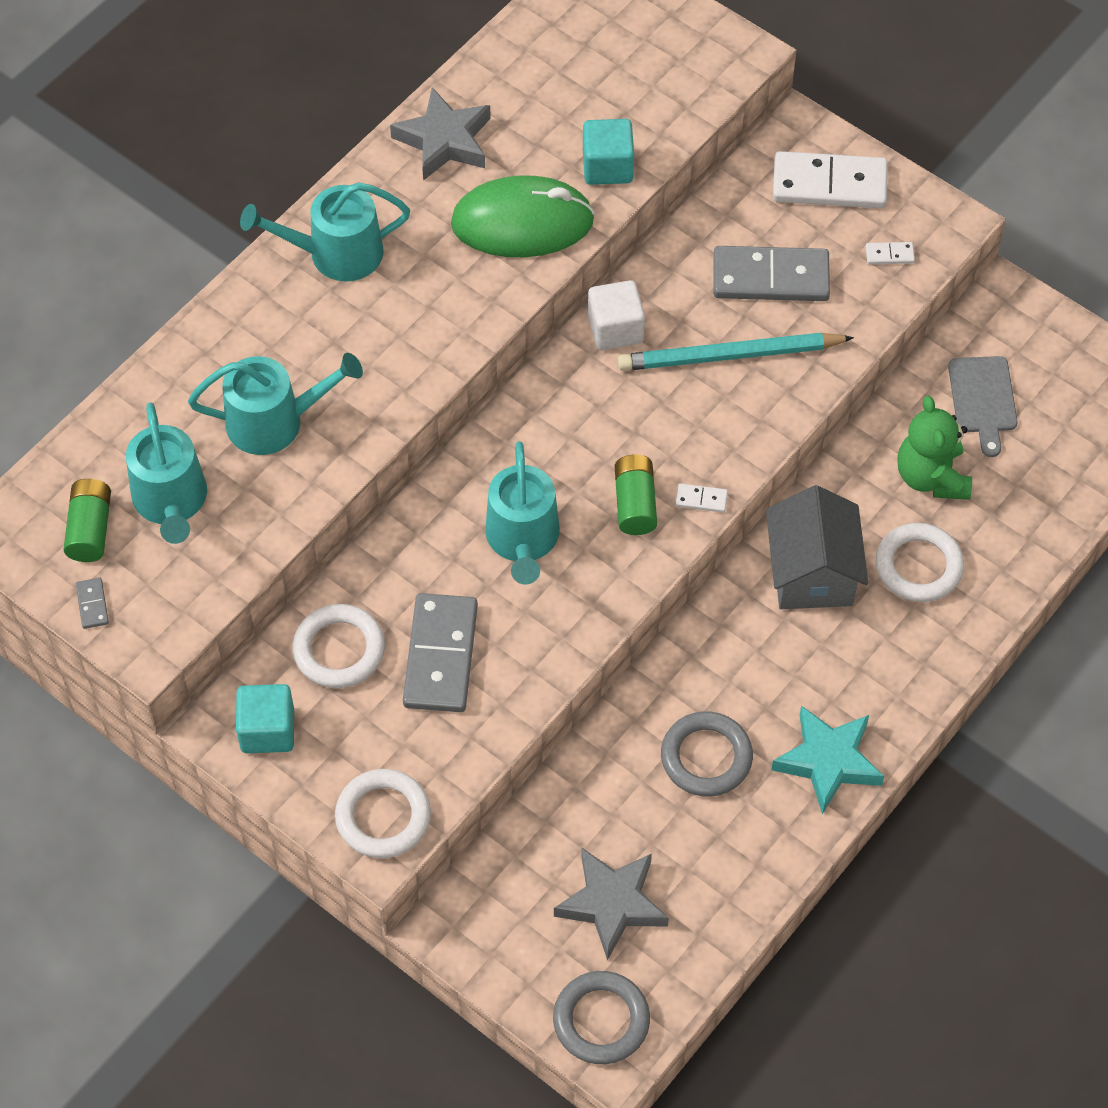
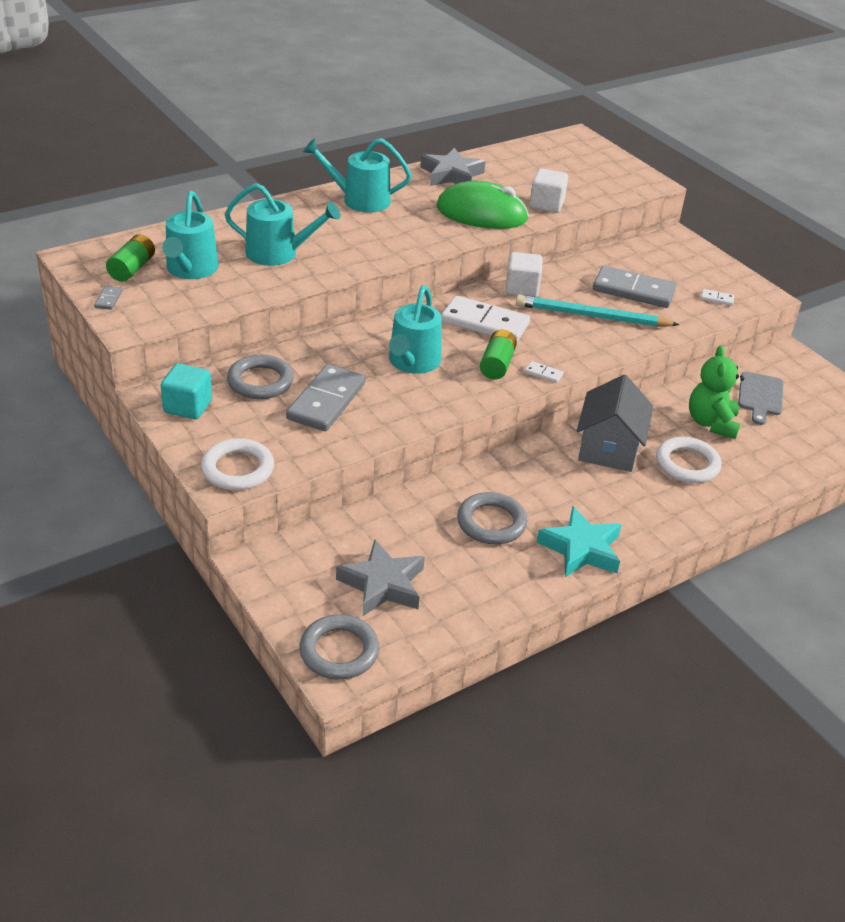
camera: 15 degrees right, 20 degrees down
white ring [292,604,385,688] -> grey ring [227,355,294,399]
turquoise cube [583,119,634,185] -> white cube [530,168,568,213]
white domino [773,151,888,208] -> white domino moved to [441,296,530,342]

